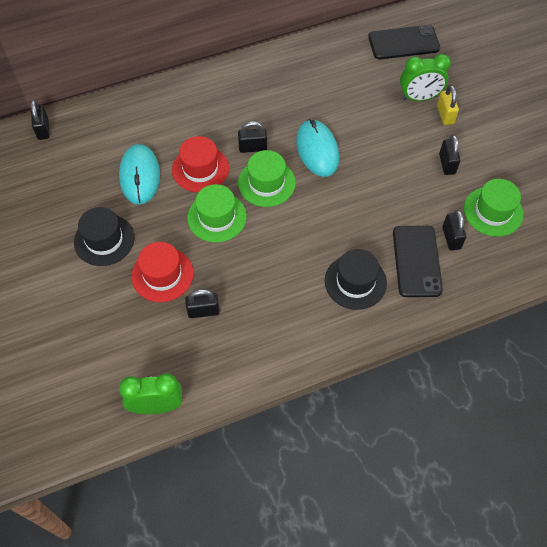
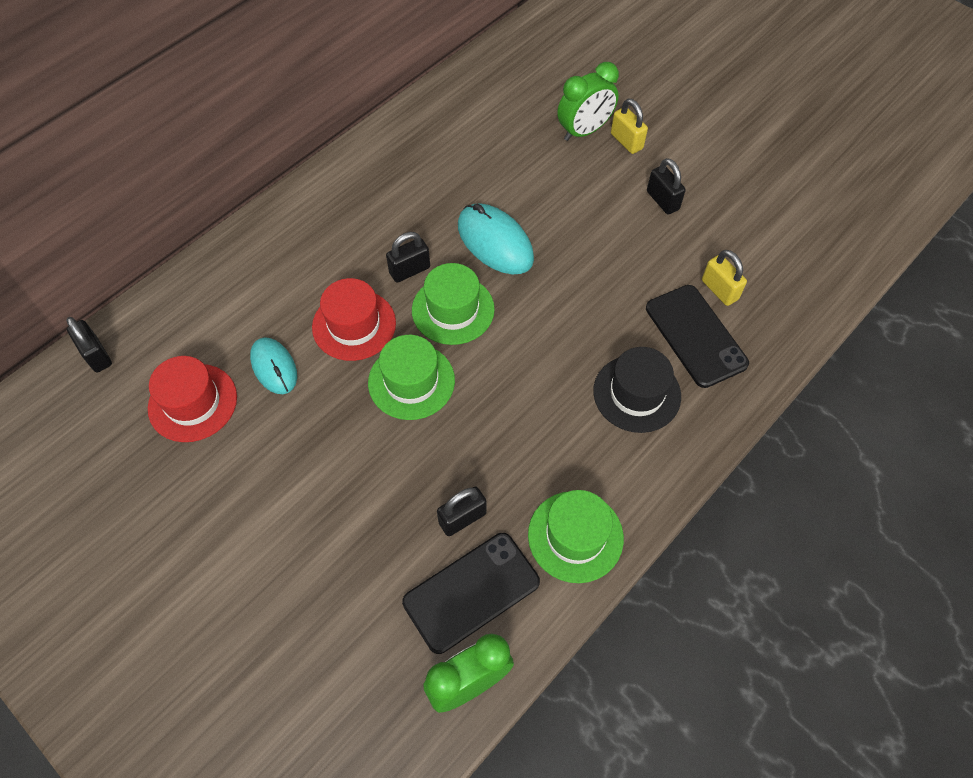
camera: 25 degrees left, 0 degrees up
black hat [74,207,135,266] -> none
turquoise mouse [119,144,160,205] -> turquoise mouse [250,337,297,394], size x0.66
red hat [131,242,194,302] -> red hat moved to [148,356,237,442]
black phone [368,25,440,59] -> black phone moved to [402,533,540,654]
black padlock [442,210,466,251] -> yellow padlock [702,250,747,306]
green hat [464,179,523,237] -> green hat moved to [528,490,624,583]

